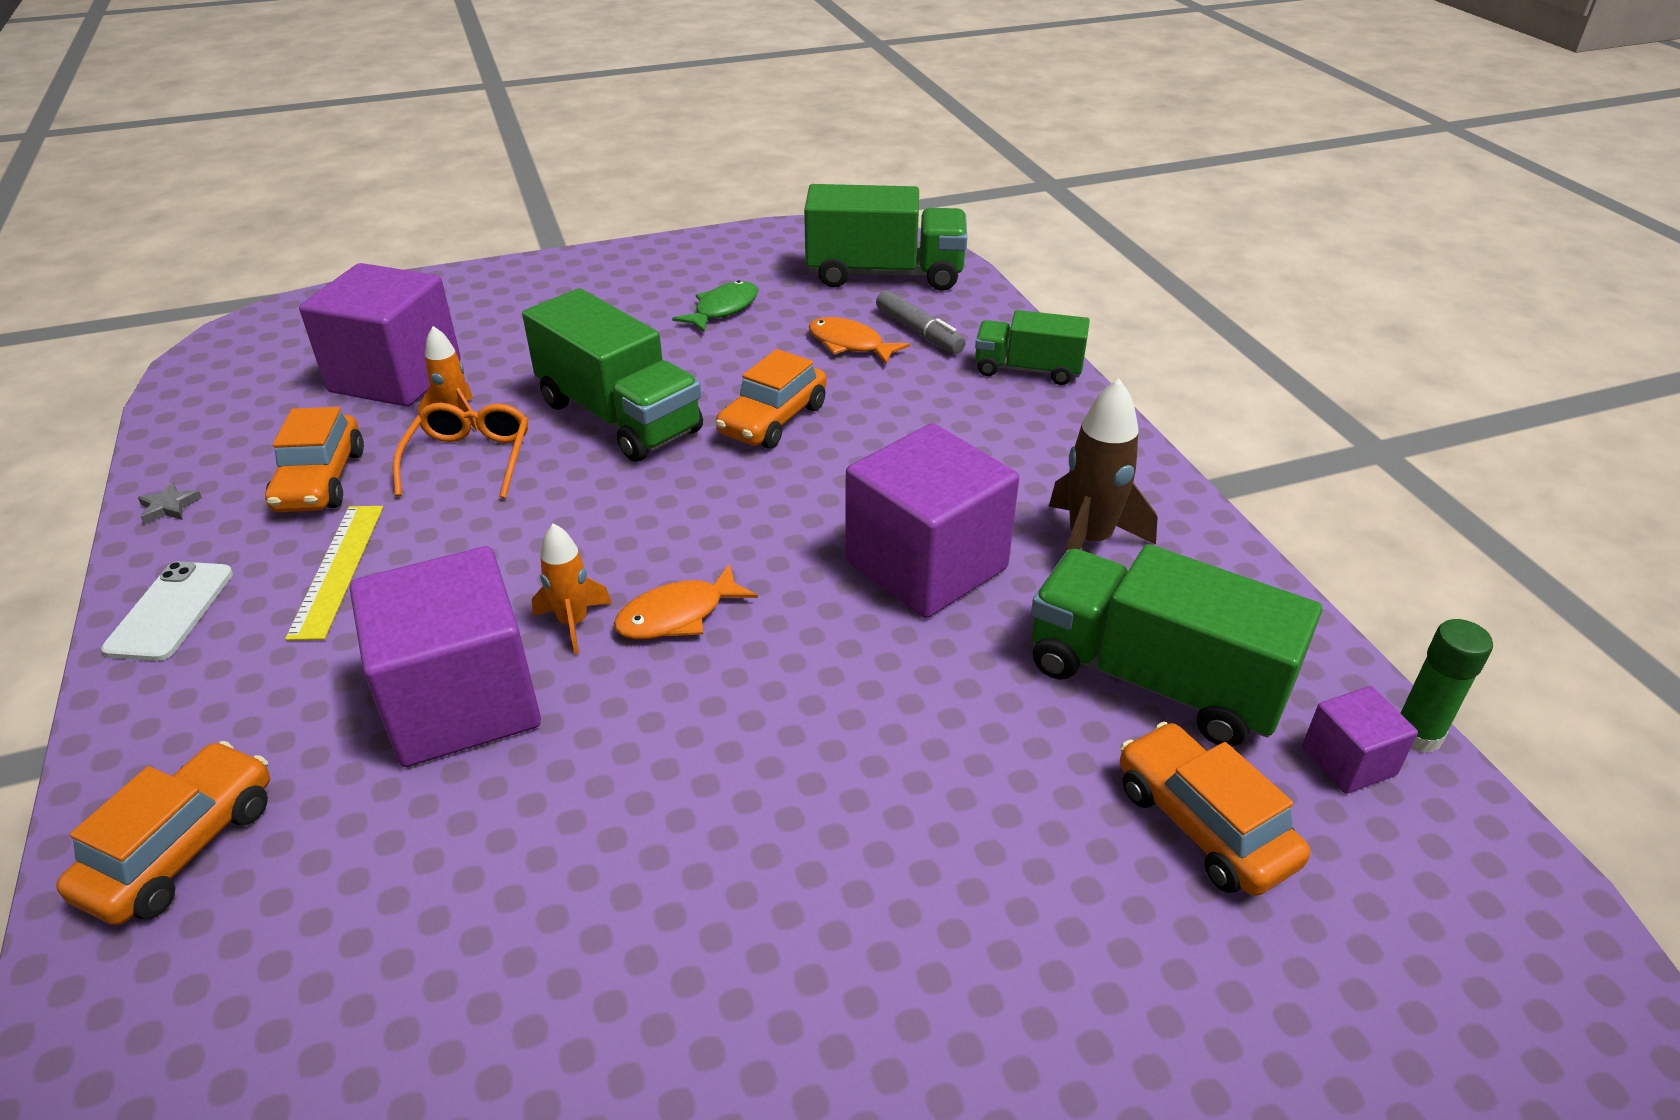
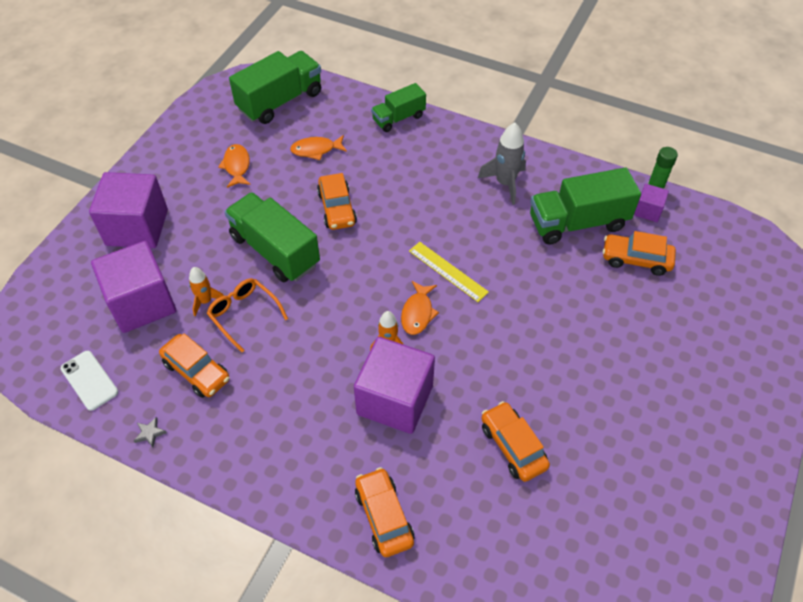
camera: 45 degrees left, 15 degrees up
white phone [101,561,233,661] -> white phone moved to [61,351,118,411]
yellow ruler [285,506,383,641] -> yellow ruler moved to [409,242,489,302]
green truck [522,288,703,462] -> green truck turned 135 degrees counterclockwise [224,192,320,282]
green fish [672,280,758,332] -> orange fish [218,144,251,188]
purple cube [845,423,1019,618] -> purple cube moved to [89,172,168,248]
grey marker [876,290,966,354] -> none
brown rocket [1049,379,1157,552] -> grey rocket [478,122,526,205]
none -> orange car [481,401,550,482]

